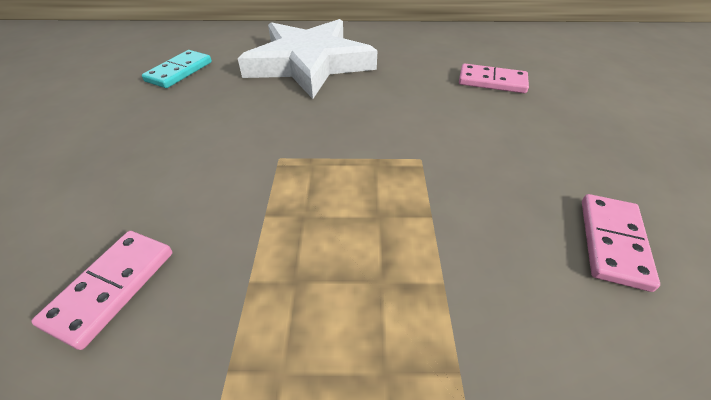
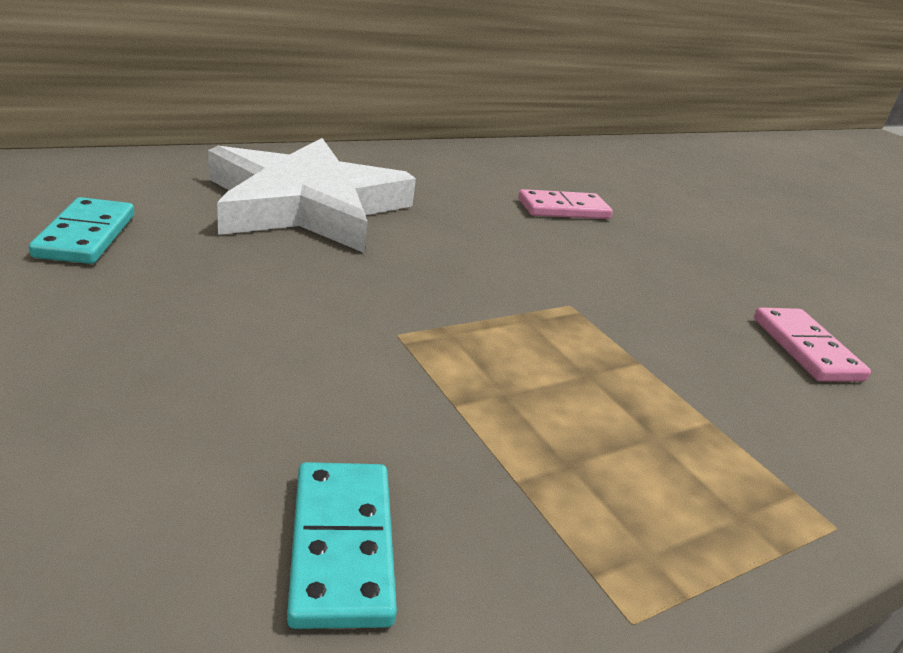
camera: 35 degrees left, 15 degrees down
pink domino [31,231,172,350] -> turquoise domino [287,462,397,629]

